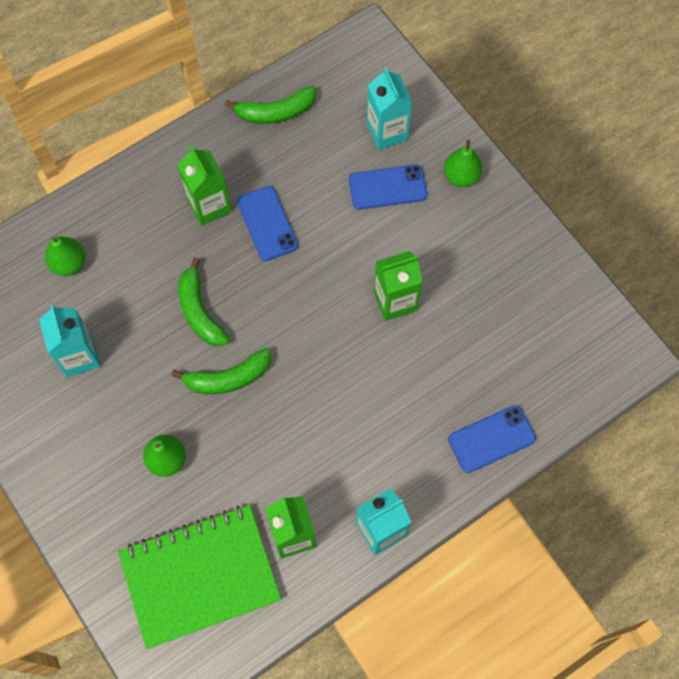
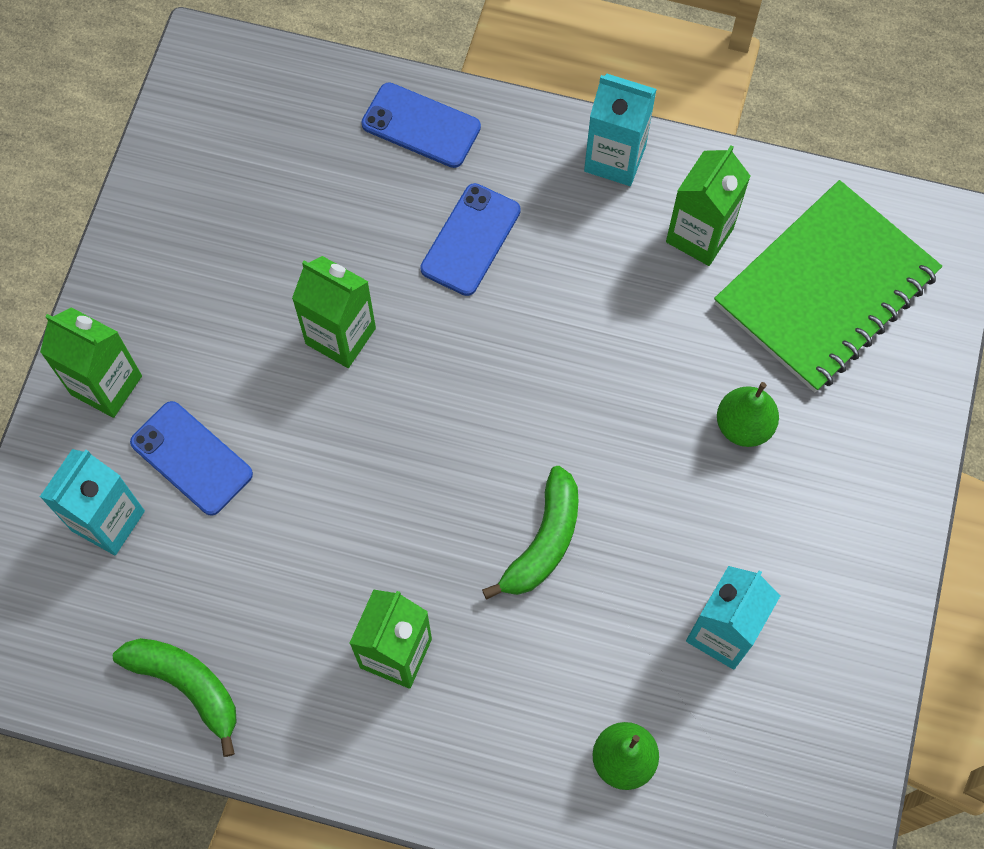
camera: 130 degrees left, 0 degrees up
green notebook [118,505,281,649] -> green notebook turned 75 degrees counterclockwise [714,180,942,392]
green banana [171,348,271,394] -> none
blue phone [237,186,298,261] -> blue phone moved to [420,183,521,296]
green pear [444,140,483,187] -> green carton [40,307,142,418]

